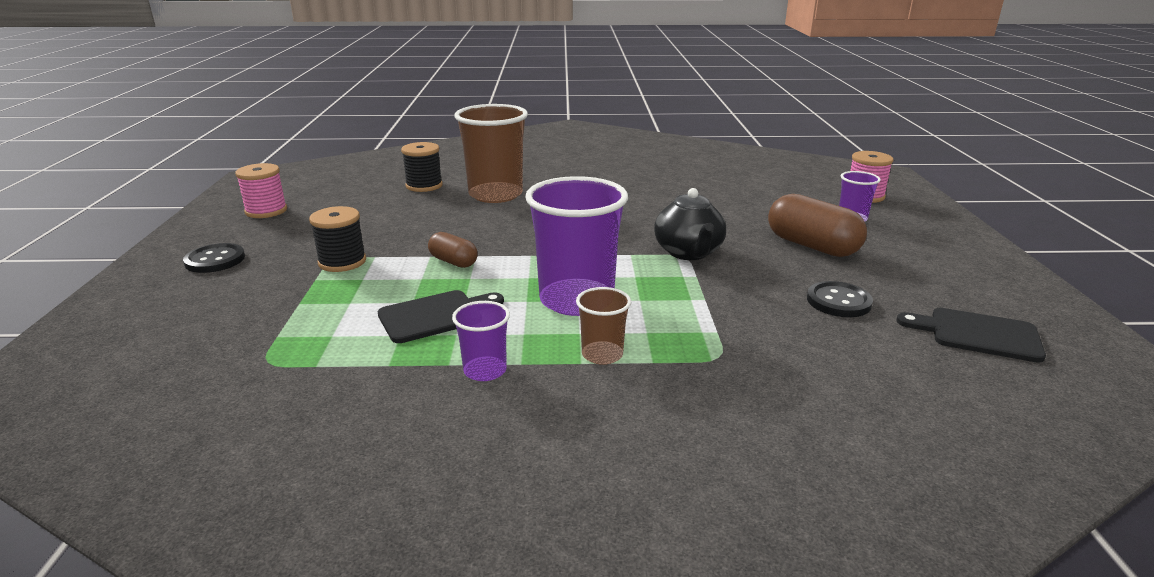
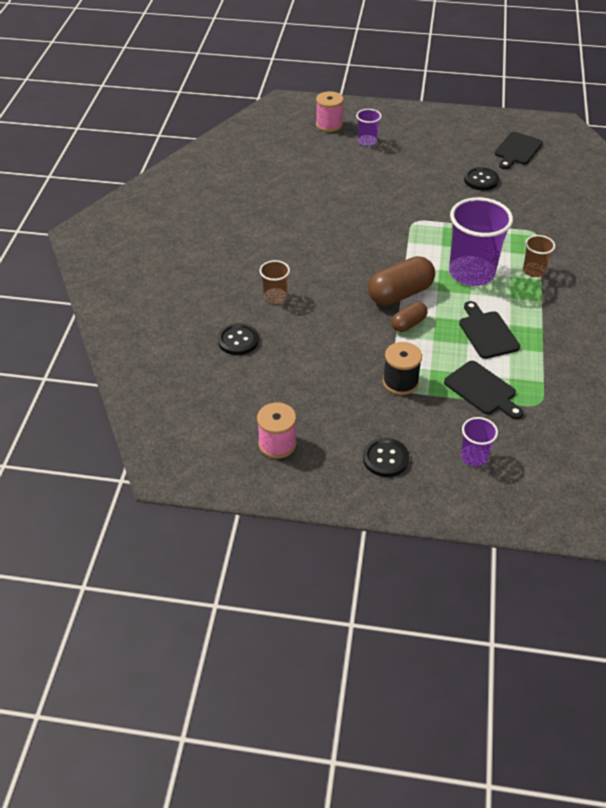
camera: 80 degrees left, 20 degrees up
black spool [401,142,443,192] -> black button [218,323,259,355]
purple cup [452,301,510,381] -> purple cup moved to [461,417,498,467]
brown cup [454,104,528,203] -> brown cup [260,260,290,304], size x0.49
black teapot [654,188,726,260] -> none
brown capsule [768,194,867,257] -> brown capsule moved to [368,256,435,306]
none -> black cutting board [444,361,523,419]

